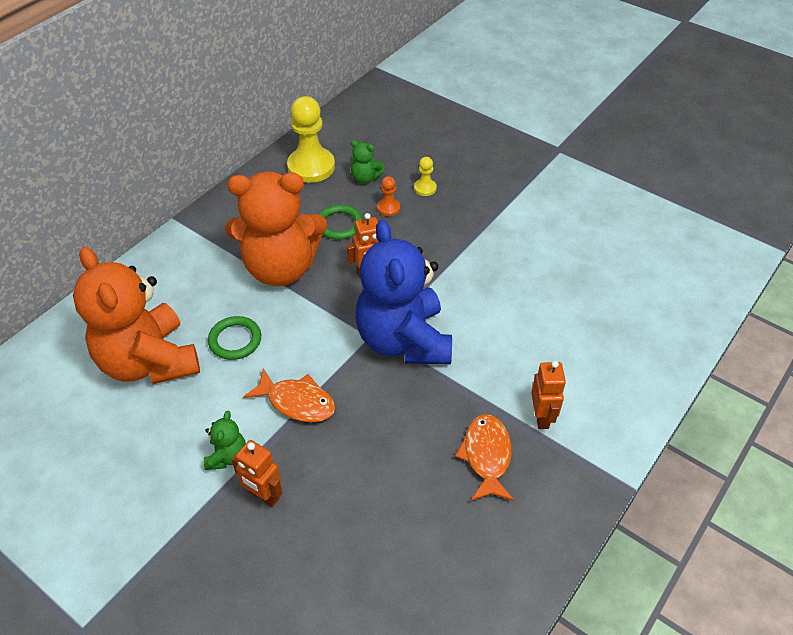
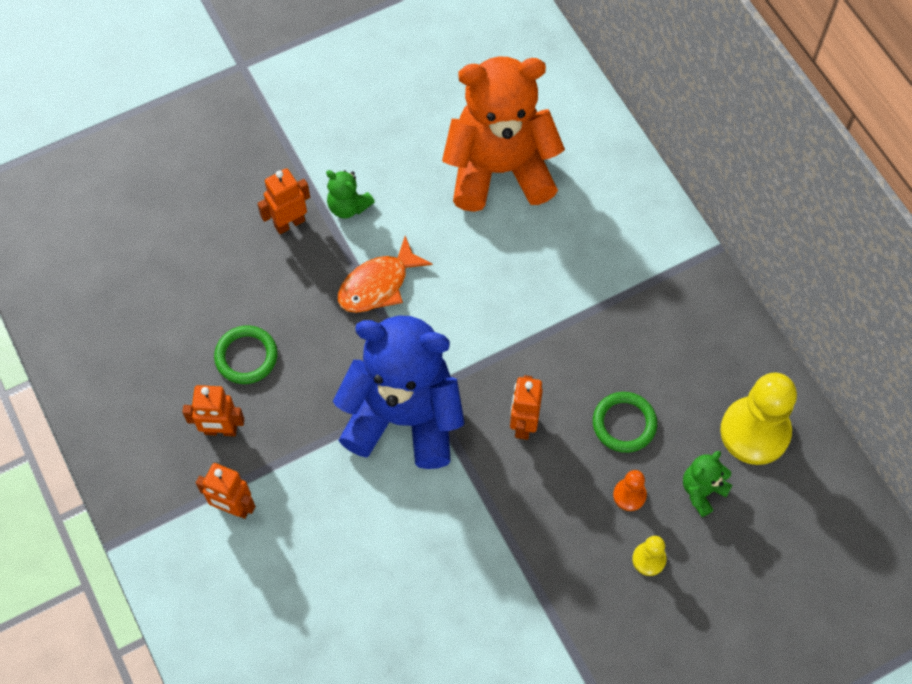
camera: 115 degrees right, 15 degrees up
green ring [208,316,261,360] -> green ring moved to [214,326,278,384]
orange teddy bear [225,172,327,286] -> none
orange fish [455,414,514,501] -> orange robot [182,385,244,436]

